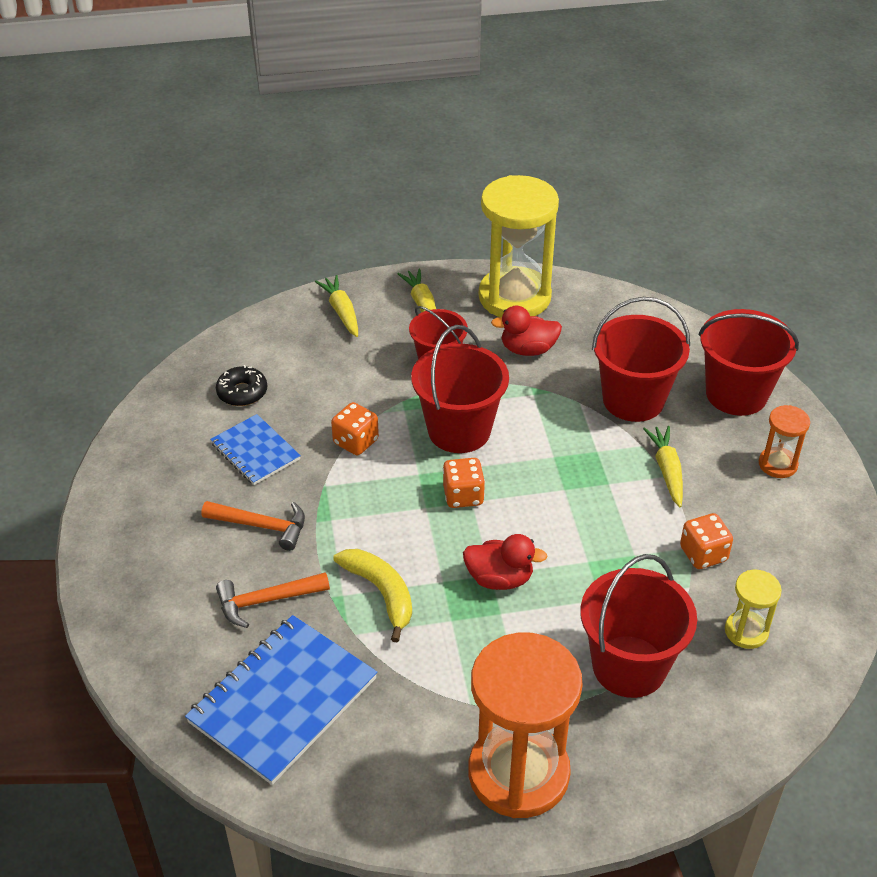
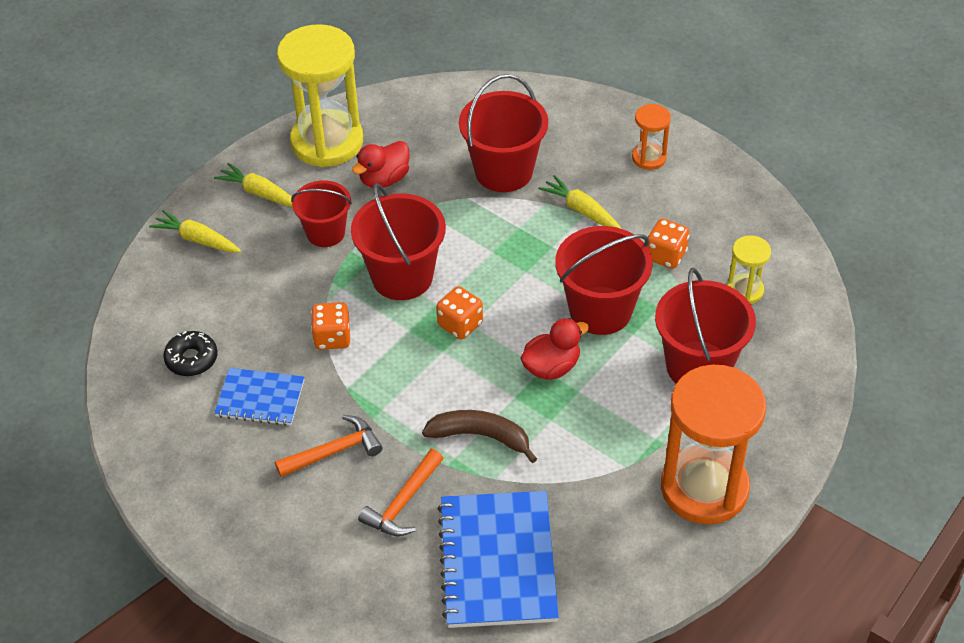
camera: 40 degrees left, 5 degrees up
yellow banana [333,549,412,642] -> brown banana [422,410,537,463]
red bucket [699,309,799,416] -> red bucket moved to [555,226,653,335]

